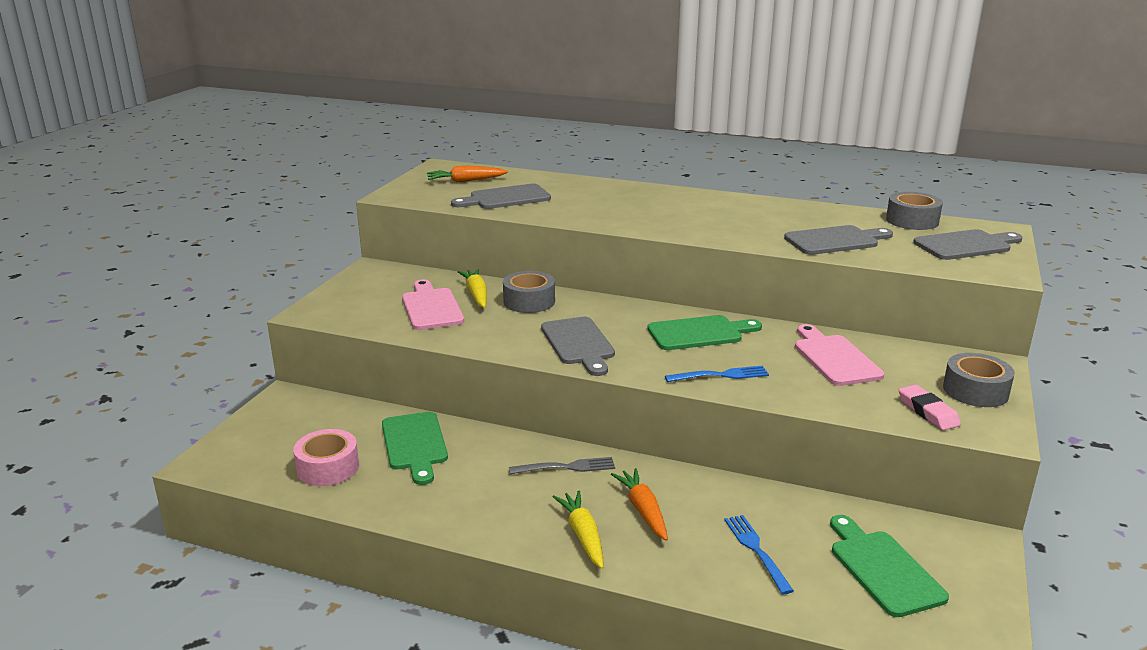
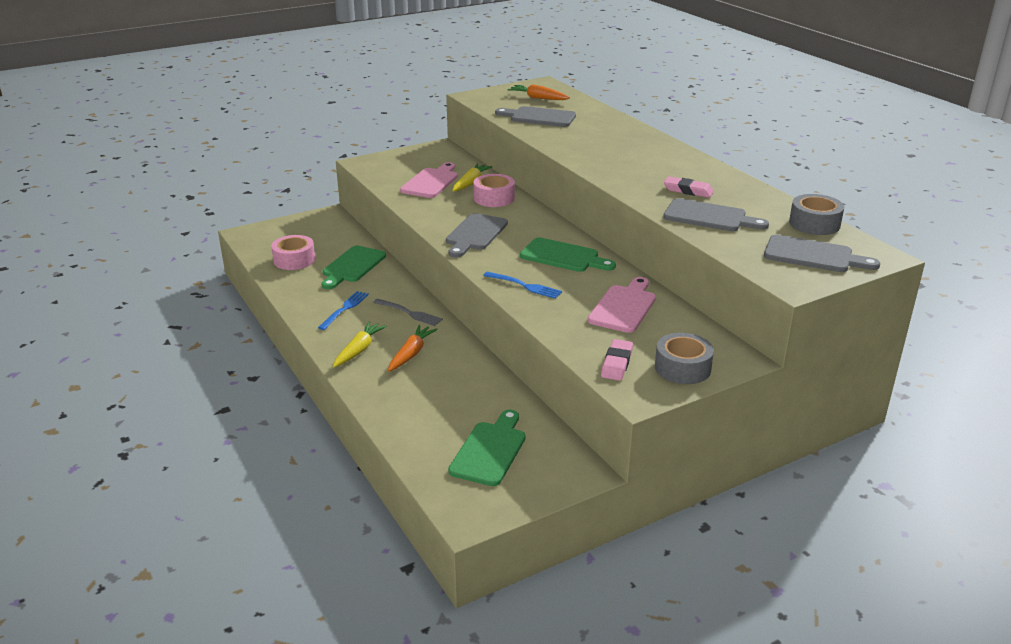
camera: 40 degrees right, 5 degrees up
grey tape [503,271,555,313] -> pink tape [473,174,515,207]
blue fork [724,515,794,594] -> blue fork moved to [318,291,369,330]
none -> pink eraser [664,176,714,198]

